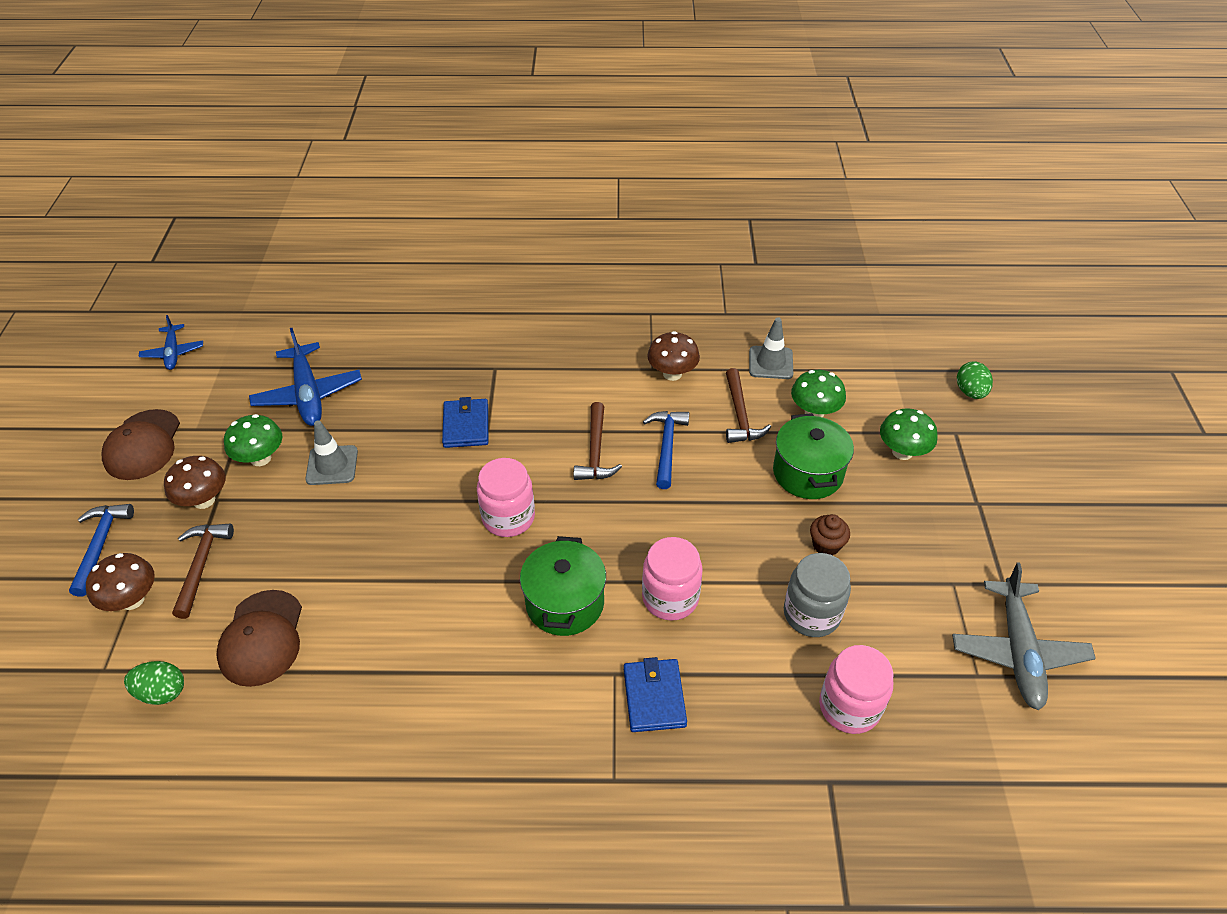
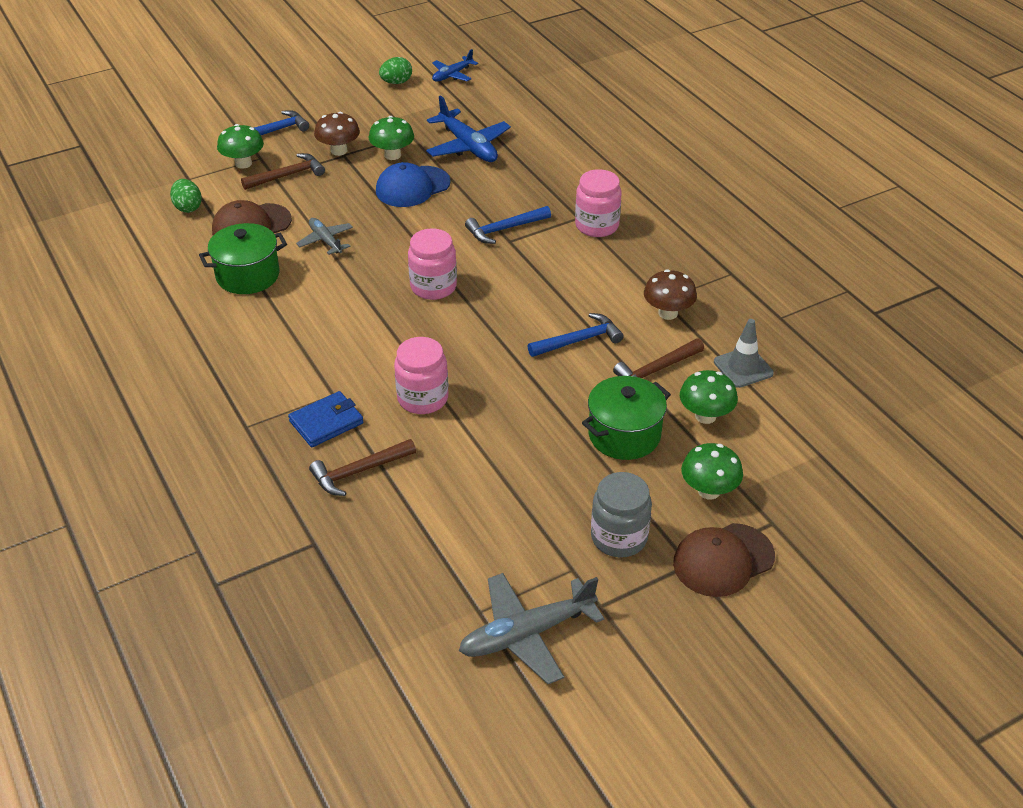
camera: 60 degrees right, 5 degrees down
brown mushroom [86,553,155,611] -> green mushroom [217,124,264,169]
brown cap [101,409,180,480] -> brown cap moved to [673,523,775,597]
blue plane [249,328,362,426] -> blue plane turned 75 degrees counterclockwise [426,95,511,162]
grey traffic cone [305,420,358,485] -> blue cap [376,162,451,207]
blue wallet [442,397,488,448] -> blue hammer [465,206,551,244]
green pot [520,536,606,636] -> green pot moved to [199,223,287,294]
brown hammer [574,402,622,480] -> brown hammer moved to [309,439,416,496]
grey jar [784,553,851,637] -> grey jar moved to [591,472,652,557]
brown cupcake [810,514,850,556] -> none
pink jar [819,645,893,734] -> pink jar moved to [575,169,622,237]
green egg [957,361,993,399] -> green egg moved to [379,57,412,84]
none -> grey plane [296,218,353,255]

